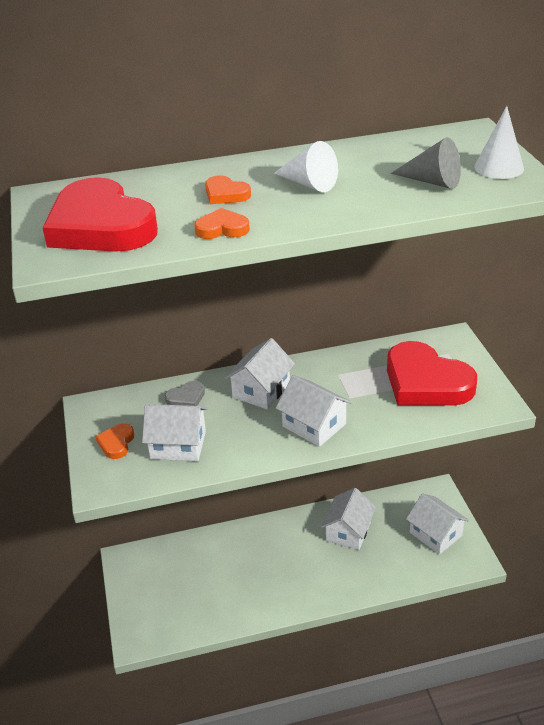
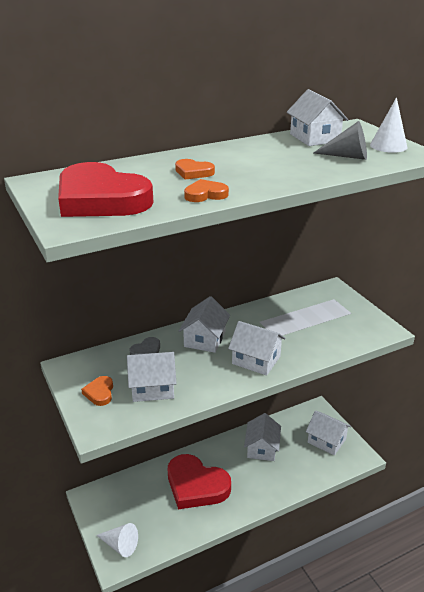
camera: 15 degrees left, 5 degrees down
white cone [273,141,338,192] -> white cone moved to [96,523,138,557]
red heart [387,341,477,406] -> red heart moved to [168,454,231,509]
none -> white house [287,89,348,146]

